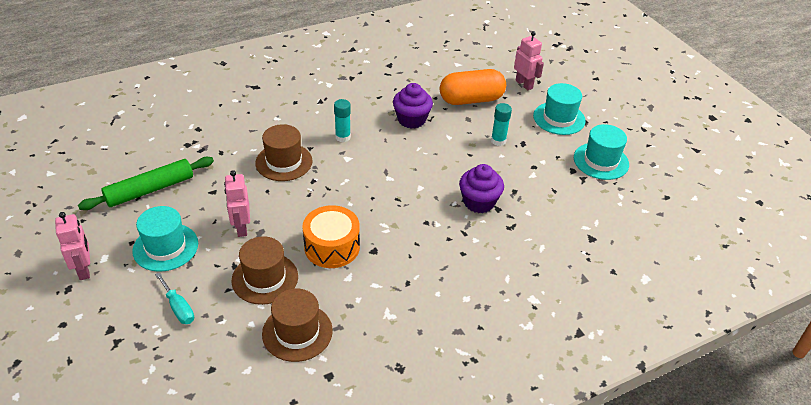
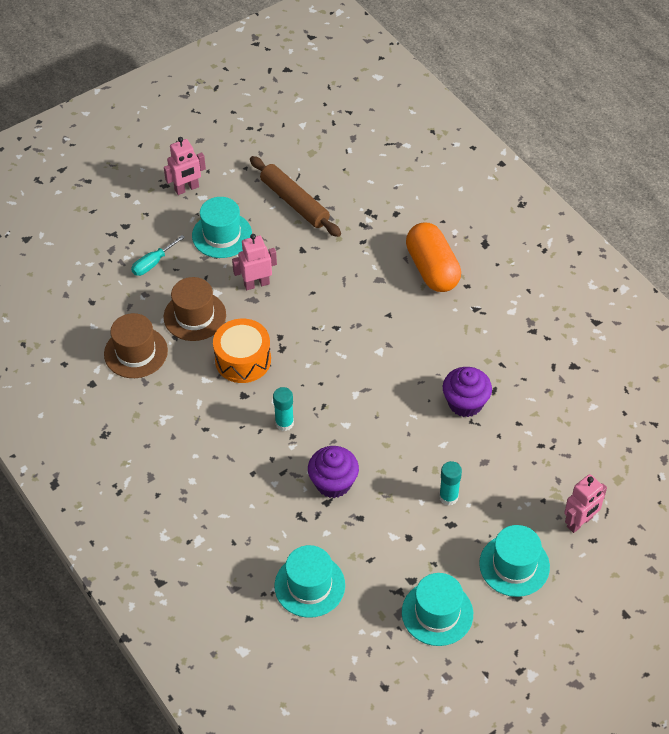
camera: 85 degrees right, 10 degrees up
green rolling pin [78,157,214,210] -> brown rolling pin [250,156,341,237]
brown hat [255,124,313,181] -> none
turquoise glue stick [334,99,351,142] -> turquoise glue stick moved to [273,387,294,431]
orange capsule [440,69,506,105] -> orange capsule moved to [406,223,461,292]
none -> turquoise hat [275,545,345,618]

